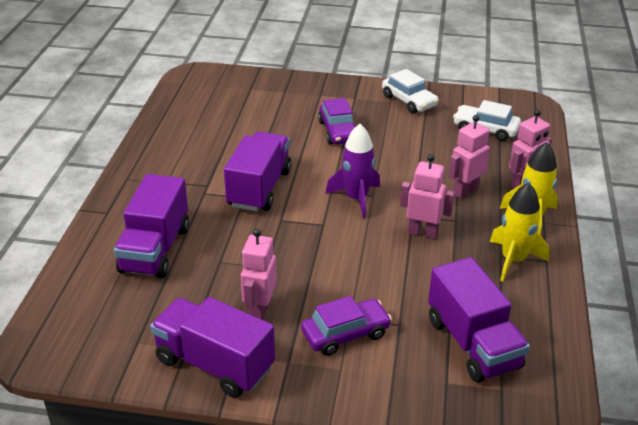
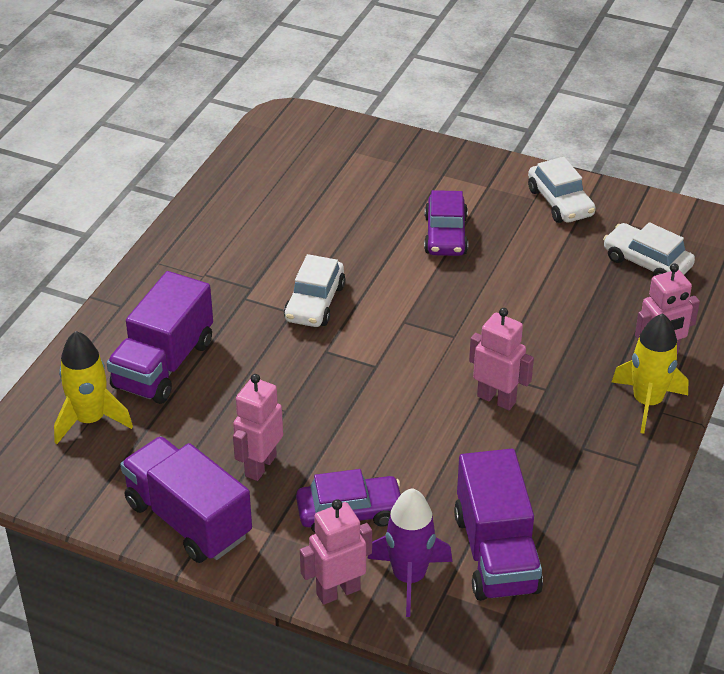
camera: 15 degrees right, 5 degrees up
purple truck [224,131,291,212] -> white car [284,254,345,327]
purple rocket [326,124,380,219] -> purple rocket moved to [367,488,453,617]
pink robot [448,115,490,199] -> pink robot moved to [300,499,372,605]
yellow rocket [490,182,549,282] -> yellow rocket moved to [54,331,133,444]

